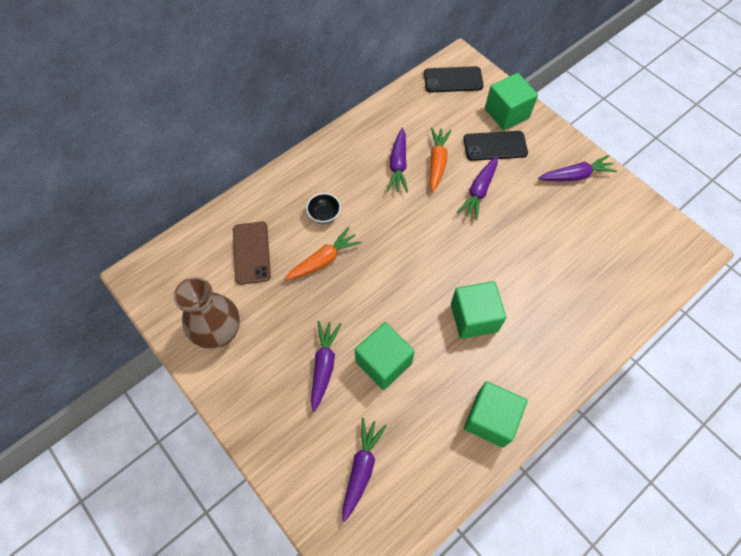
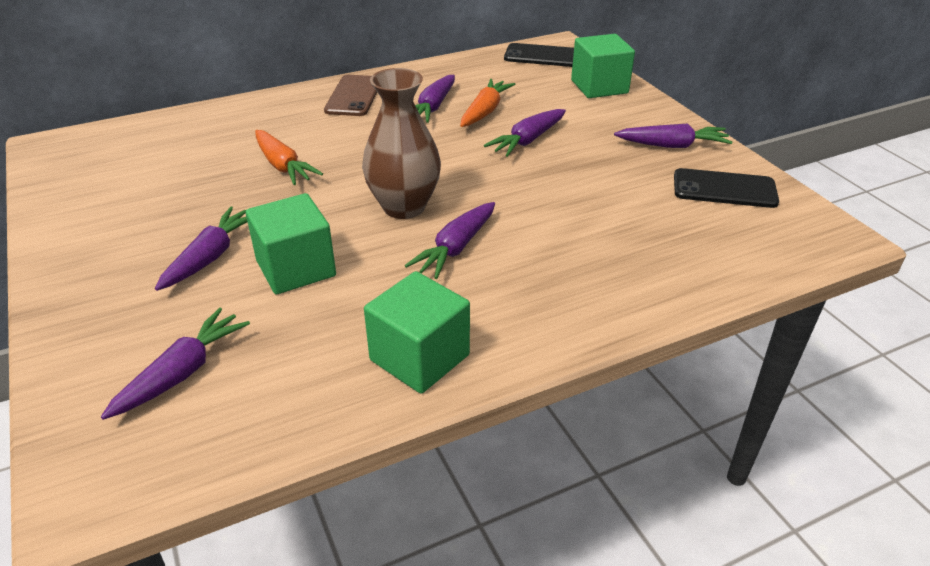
camera: 15 degrees right, 25 degrees down
brown vase [173,277,240,349] -> brown vase moved to [362,68,441,219]
brown phone [233,222,271,285] -> brown phone moved to [324,75,377,116]
orange carrot [284,227,362,280] -> orange carrot turned 75 degrees clockwise [255,130,323,185]
black bowl [306,193,341,224] -> none
green cube [451,281,506,339] -> purple carrot [405,202,495,279]
black phone [463,131,528,161] -> black phone moved to [674,168,779,208]

